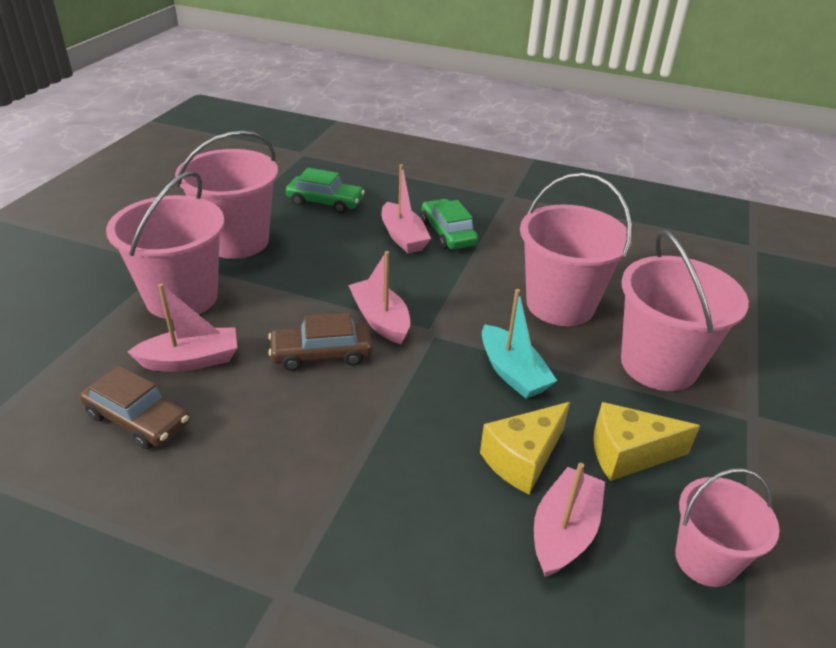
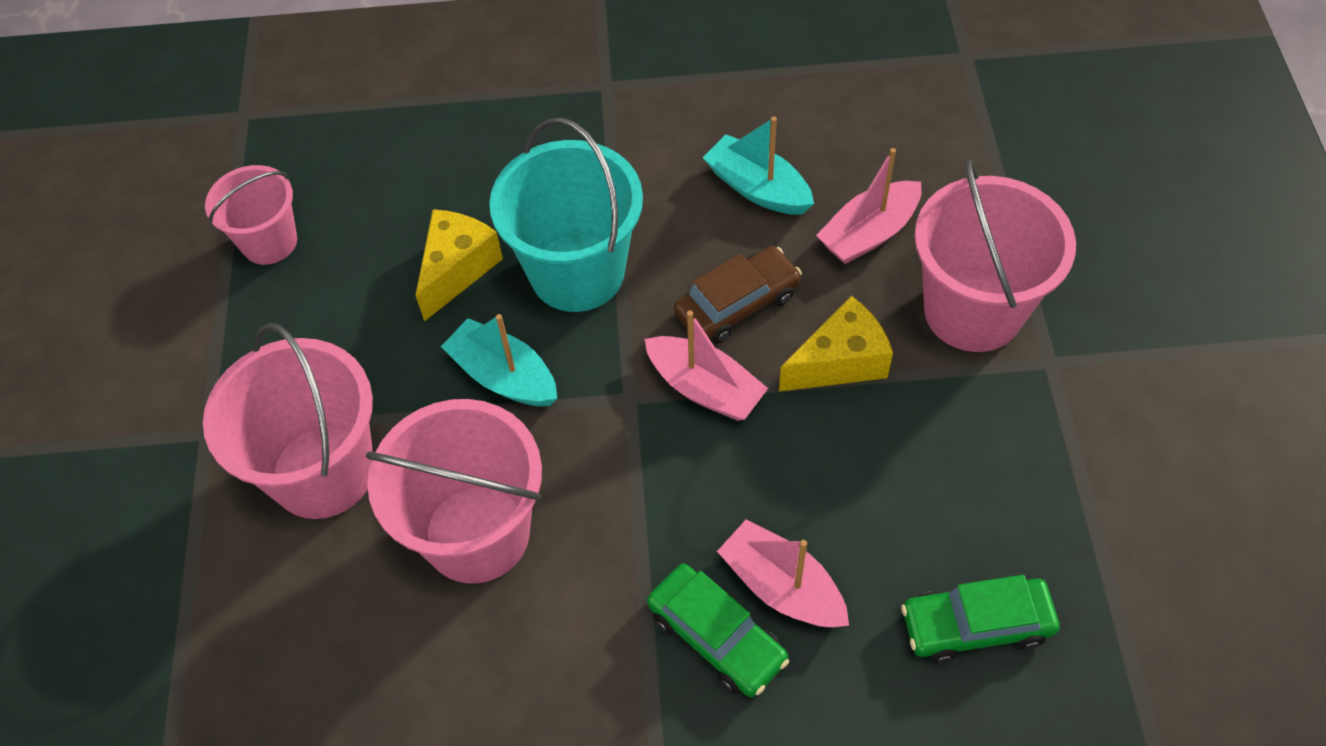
camera: 160 degrees right, 20 degrees up
brown car [80,365,189,449] -> none
pink bucket [175,130,278,259] -> none
pink boat [534,463,605,577] -> none
yellow cheese [593,402,700,481] -> yellow cheese moved to [779,296,893,392]
none -> turquoise bucket [489,118,643,312]
none -> turquoise boat [703,116,814,215]

